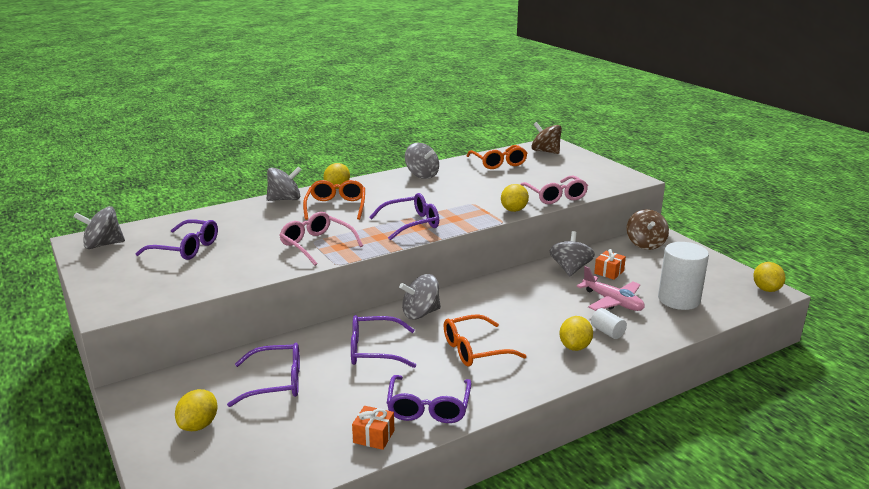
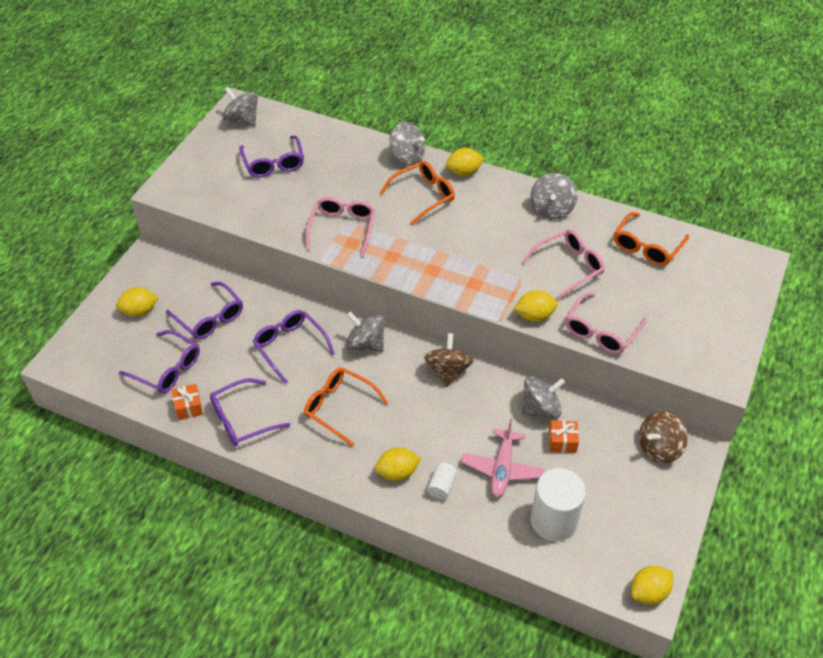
camera: 55 degrees right, 25 degrees up
purple glasses [369,193,439,240] -> purple glasses moved to [119,330,200,393]
brown spinning top [531,122,562,154] -> brown spinning top moved to [424,333,473,387]
none -> pink glasses [522,229,605,300]

